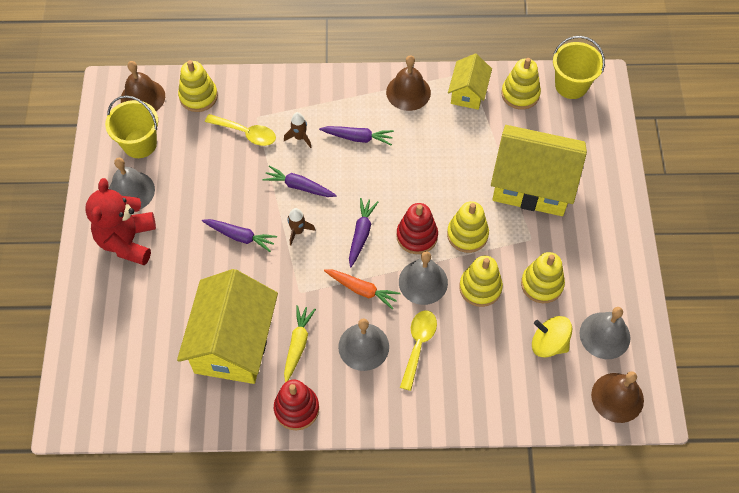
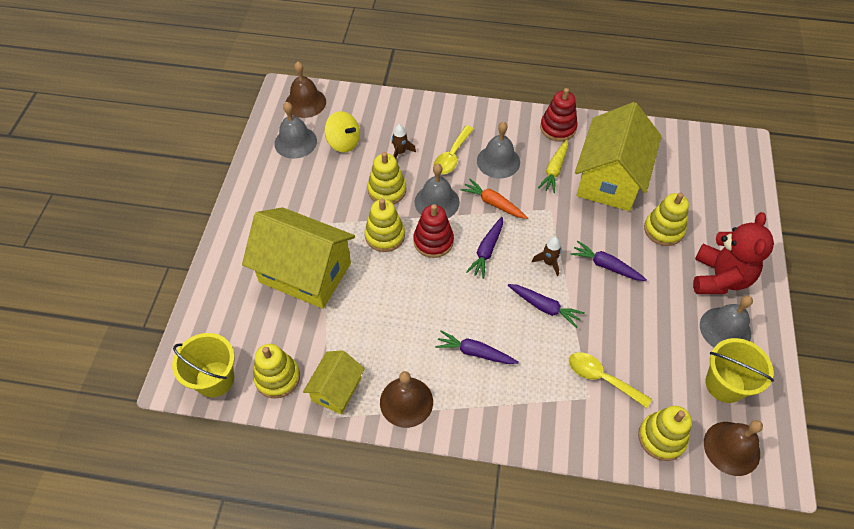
camera: 170 degrees left, 5 degrees down
brown rocket [284,112,311,148] -> brown rocket moved to [392,124,416,159]
yellow stacking toy [521,252,565,303] -> yellow stacking toy moved to [644,192,689,246]

